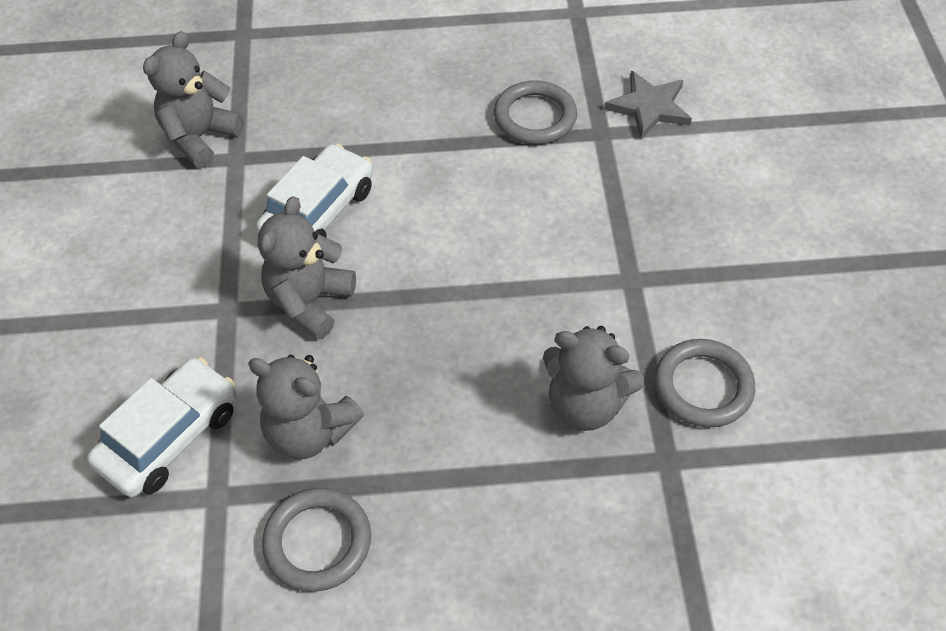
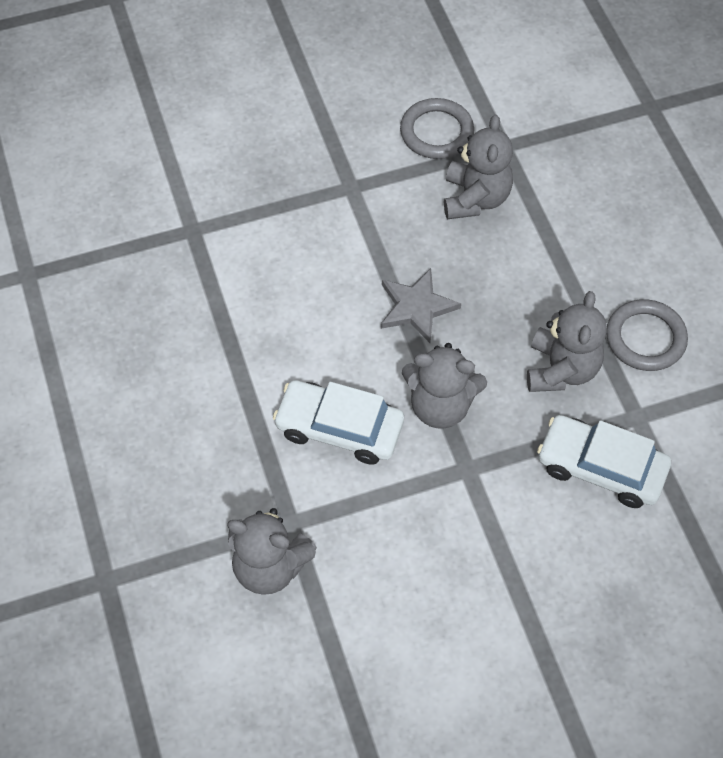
camera: 105 degrees left, 5 degrees up
grey ring [494,80,577,145] -> none
grey star [604,71,692,139] -> grey star moved to [381,268,461,343]

